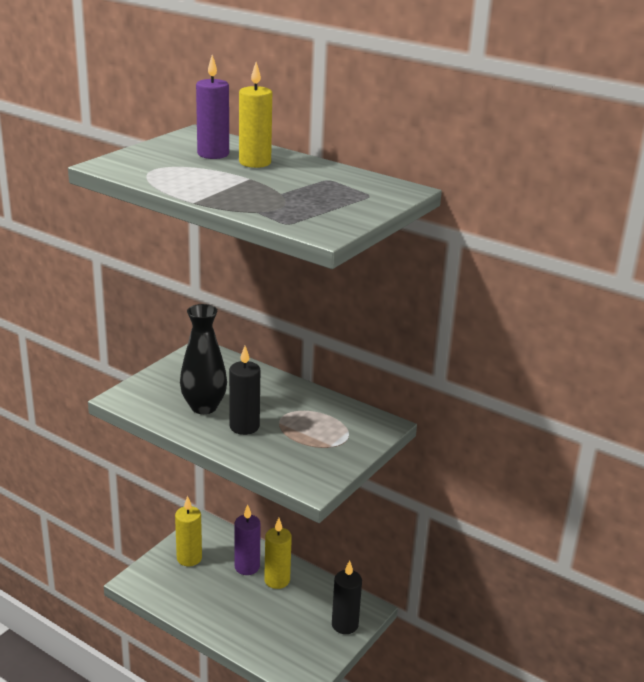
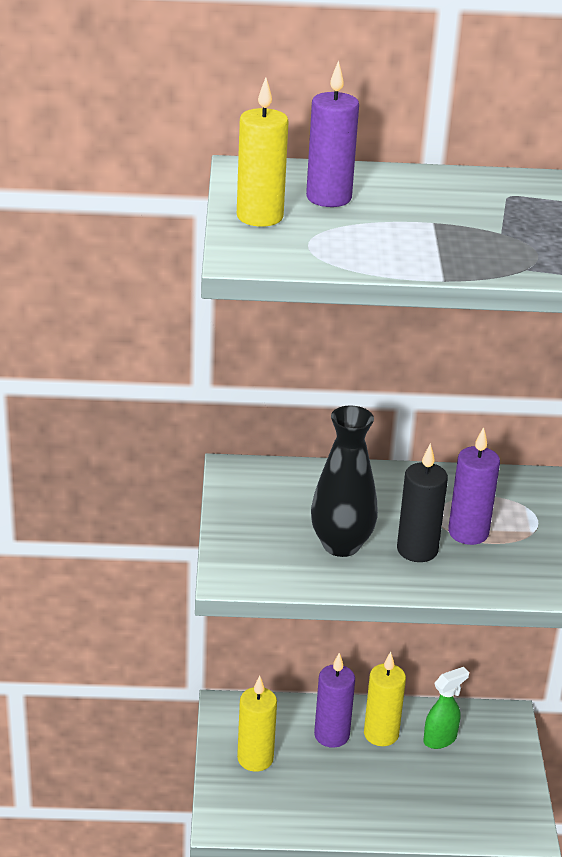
camera: 35 degrees left, 5 degrees up
yellow candle [239,62,272,168] -> yellow candle moved to [237,78,289,227]
black candle [332,560,362,634] -> none
none -> green spray bottle [423,667,469,749]
none -> purple candle [448,427,500,545]

